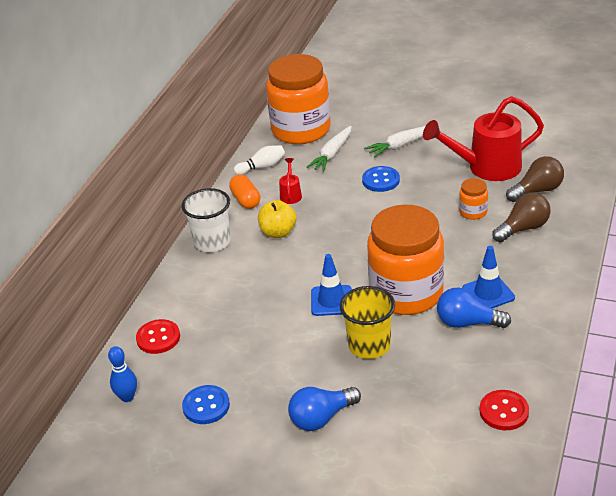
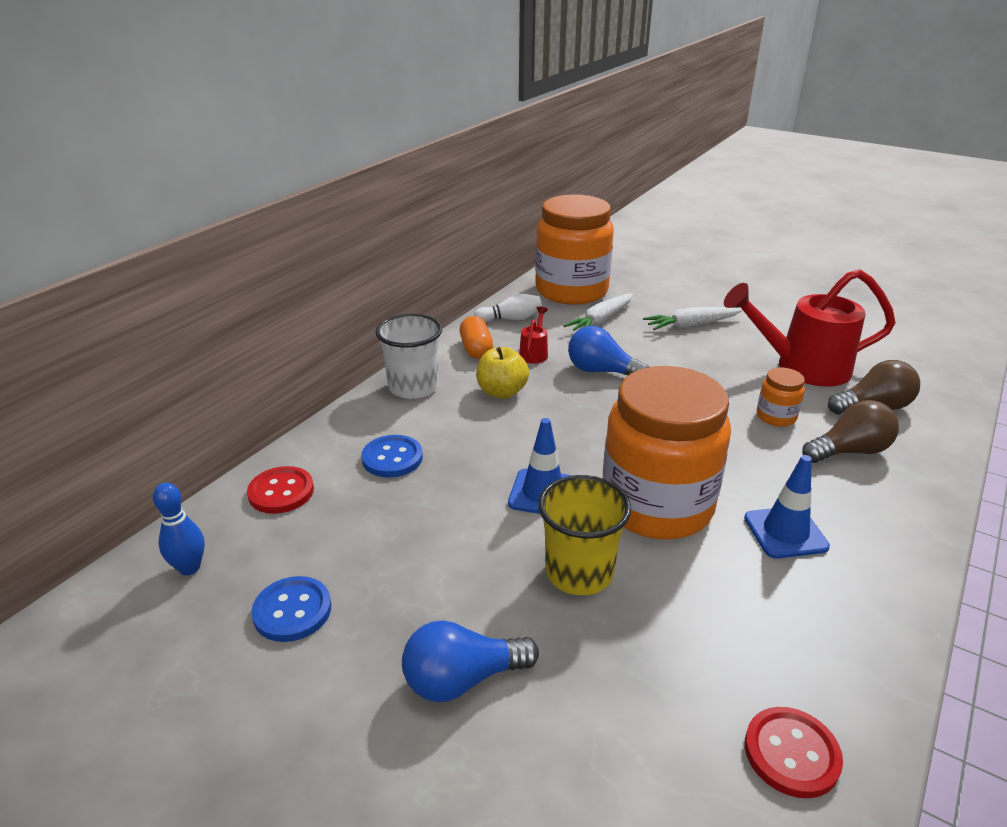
camera: 10 degrees right, 5 degrees down
blue button [362,166,400,192] -> blue button moved to [361,435,423,478]
blue light bulb [437,288,511,328] -> blue light bulb moved to [568,326,649,375]

